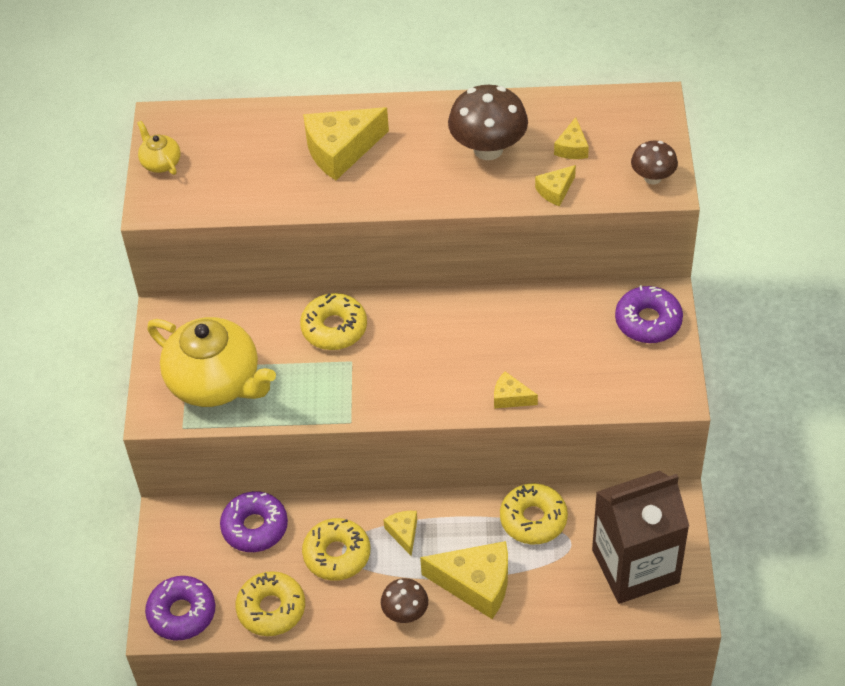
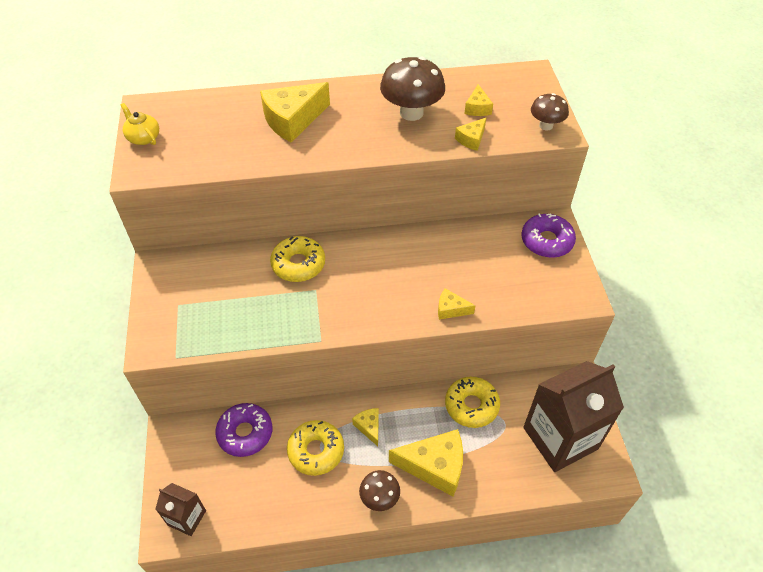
camera: 10 degrees left, 0 degrees up
purple donut [145,576,215,640] -> brown carton [155,483,206,536]
yellow teapot [147,317,276,407] -> none
yellow donut [235,571,305,636] -> none

